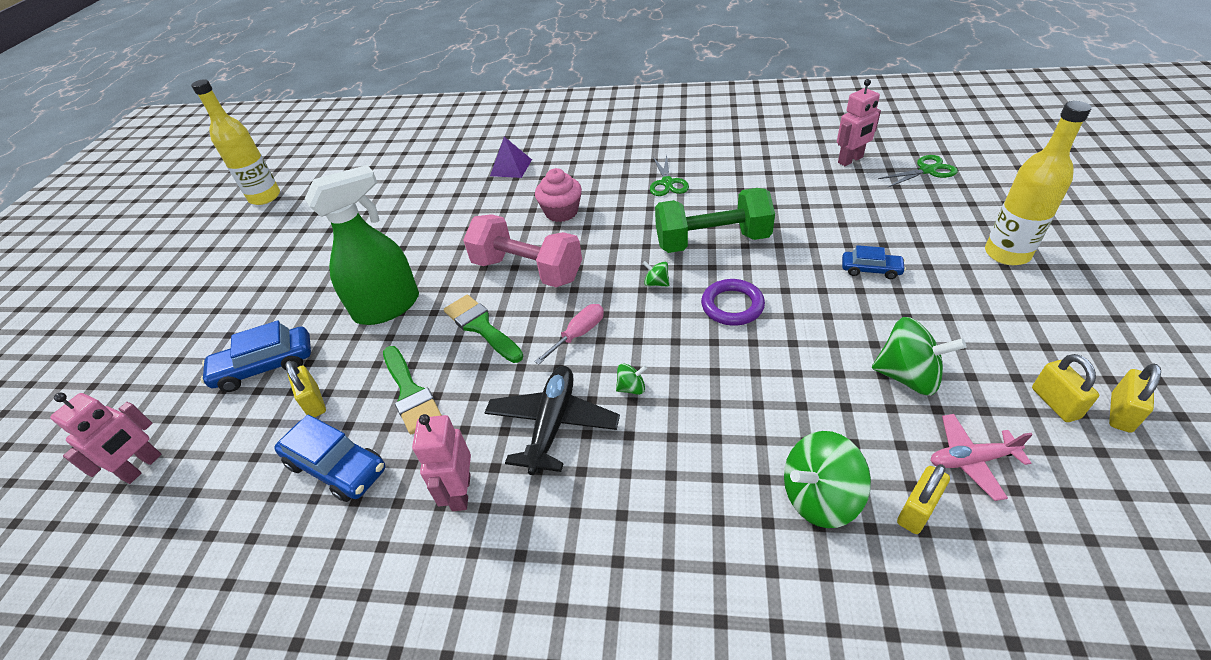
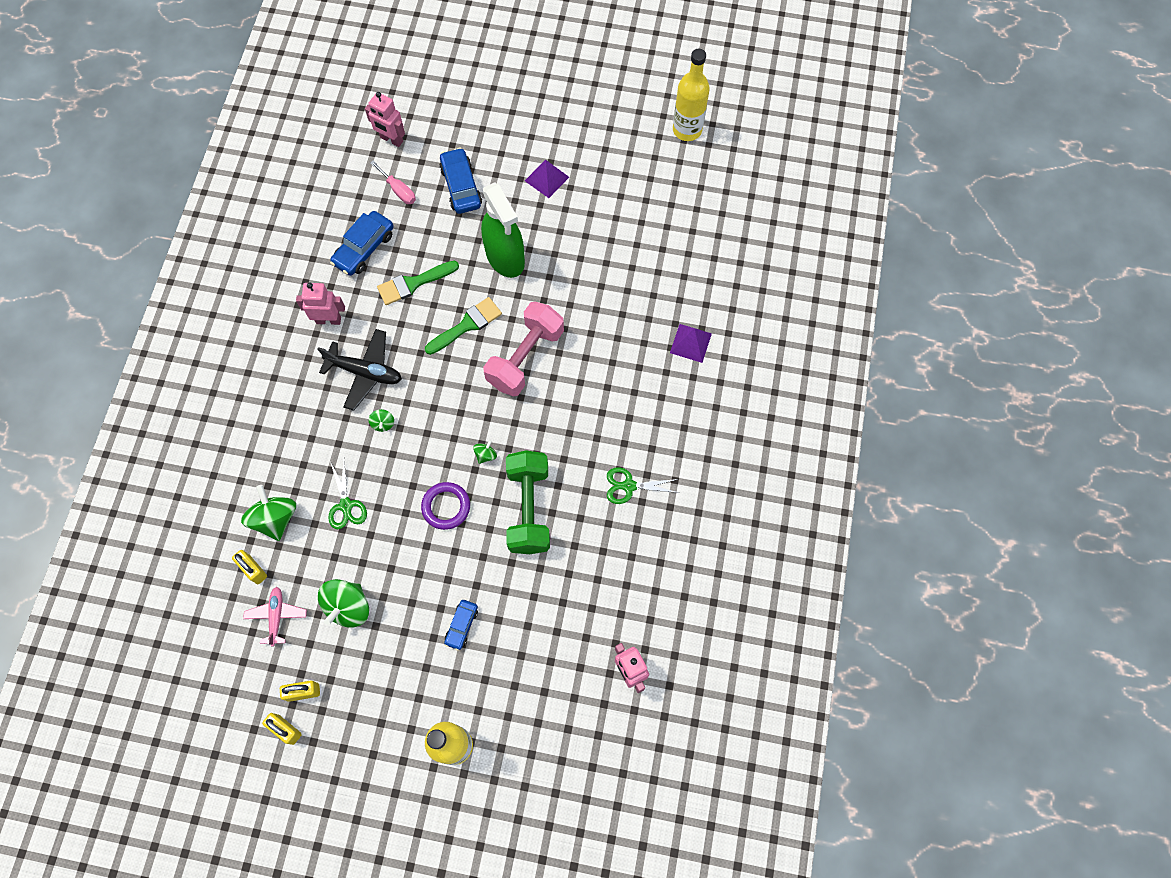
camera: 90 degrees right, 25 degrees up
yellow padlock [285,361,326,418] -> none
pink screwdriver [534,304,604,365] -> pink screwdriver moved to [370,161,416,204]
pink cupcake [535,168,582,222] -> none
green scissors [878,155,958,188] -> green scissors moved to [329,461,367,529]
none -> purple pyramid [525,160,569,198]

